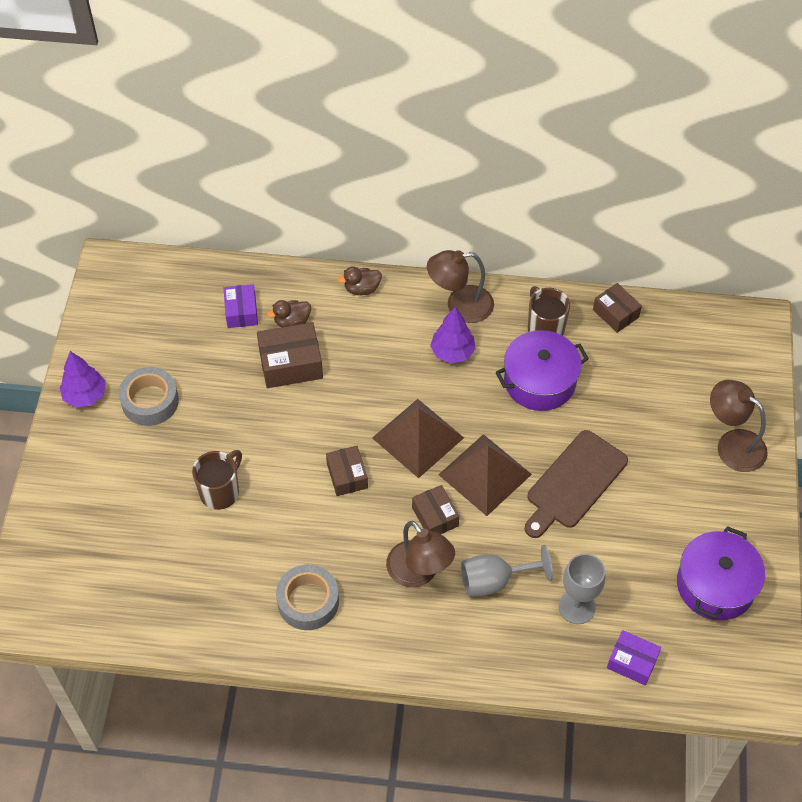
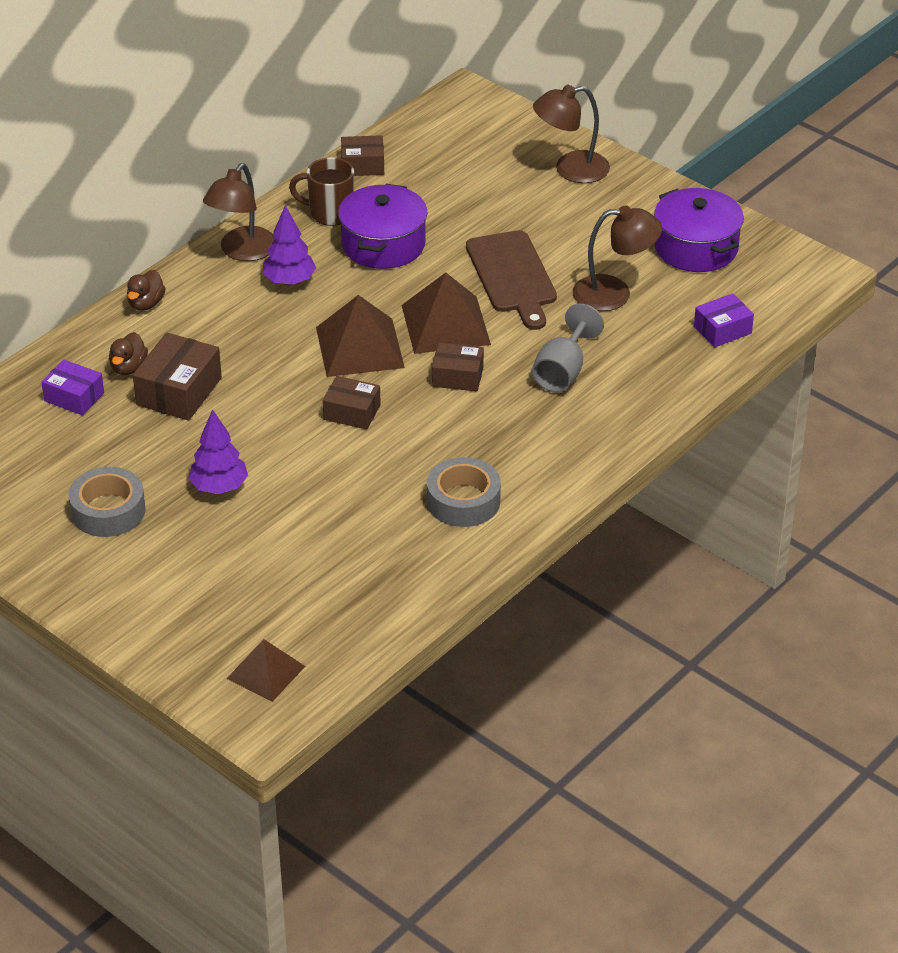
camera: 55 degrees left, 15 degrees down
purple tree [59,351,106,408] -> purple tree moved to [188,409,248,494]
brown mug [192,450,242,510] -> none
brown lamp [386,521,455,587] -> brown lamp moved to [573,205,662,311]
grey goblet [559,553,605,624] -> none
none -> brown pyramid [227,639,305,702]

